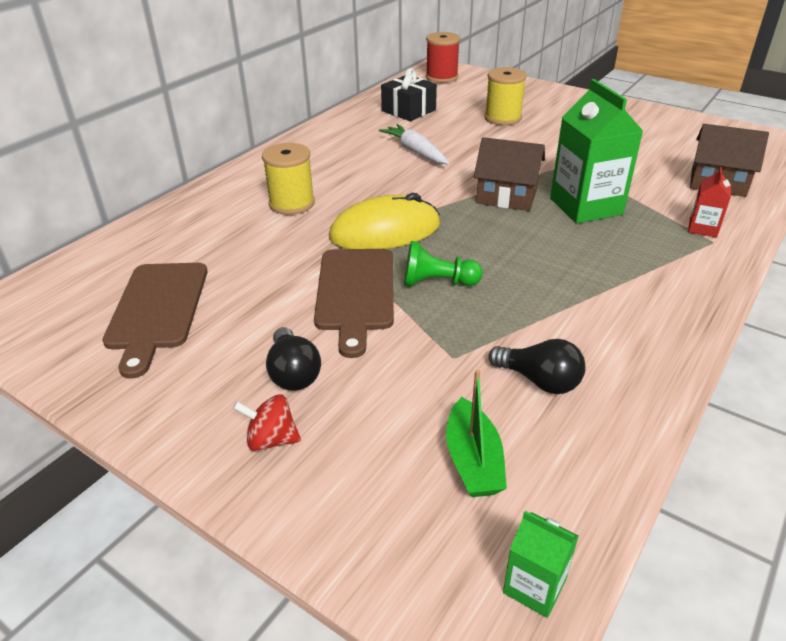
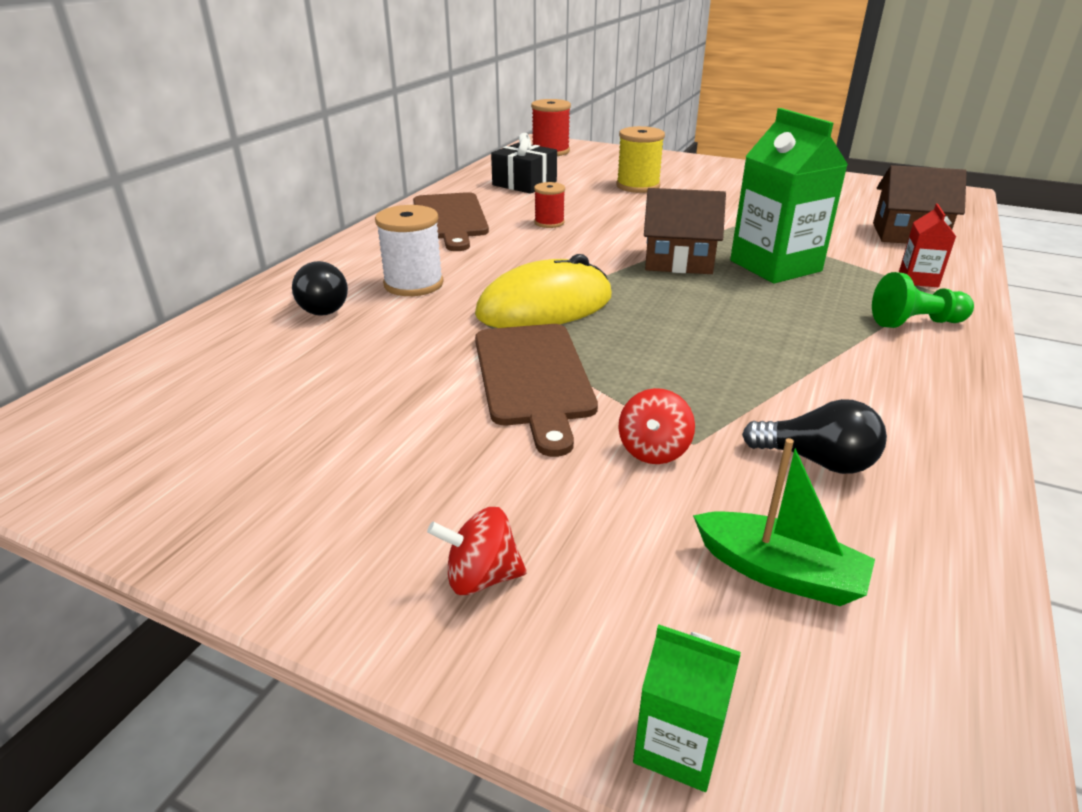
camera: 10 degrees left, 5 degrees down
brown cutting board [102,263,207,379] -> brown cutting board moved to [413,192,489,251]
yellow spool [262,143,315,215] -> white spool [375,205,444,296]
black light bulb [266,327,321,391] -> black light bulb moved to [292,261,348,316]
white carrot [379,124,449,164] -> red spool [534,182,565,228]
green pawn [404,241,483,287] -> green pawn moved to [872,272,974,328]
green boat [446,369,507,497] -> green boat turned 45 degrees counterclockwise [693,438,875,606]
green carton [503,511,579,618] -> green carton moved to [633,624,741,792]
none -> red spinning top [618,388,695,464]

